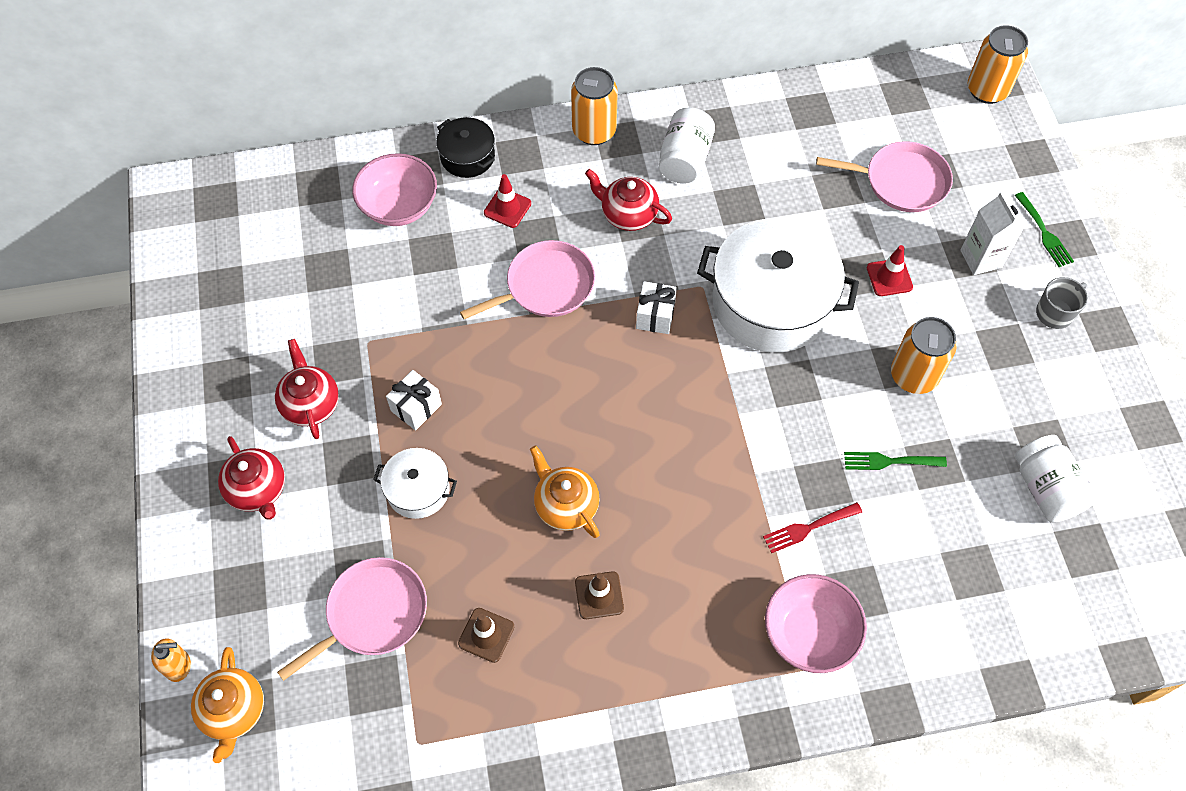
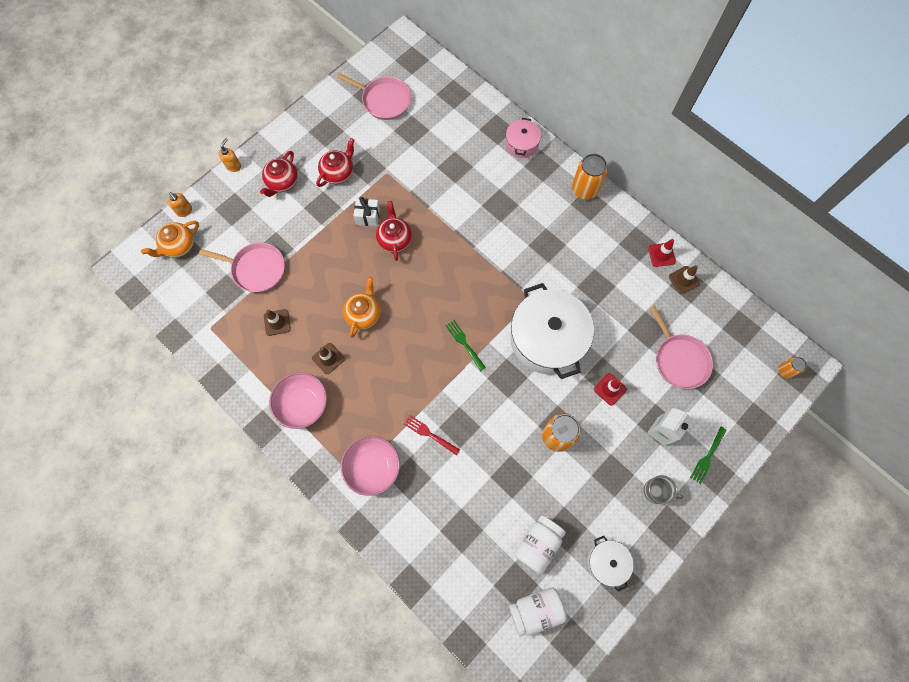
camera: 55 degrees right, 10 degrees up
pink bowl [352,153,437,226] -> pink bowl moved to [269,372,327,429]
white pot [373,448,457,519] -> white pot moved to [587,536,633,592]
black pot [436,117,495,178] -> pink pot [506,118,541,158]
pink pan [460,240,595,319] -> pink pan moved to [337,73,411,120]
red traffic cone [484,174,531,228] -> red traffic cone moved to [648,239,676,267]
red teapot [585,169,672,231] -> red teapot moved to [376,201,412,261]
white gift [636,281,677,334] -> none
white jar [659,107,715,184] -> white jar moved to [509,587,567,637]
green fork [844,452,947,470] -> green fork moved to [445,320,486,371]
orange can [968,25,1028,104] -> orange can [778,357,807,378], size x0.55
none -> orange soap dispenser [218,138,241,172]
none -> brown traffic cone [669,265,700,294]

